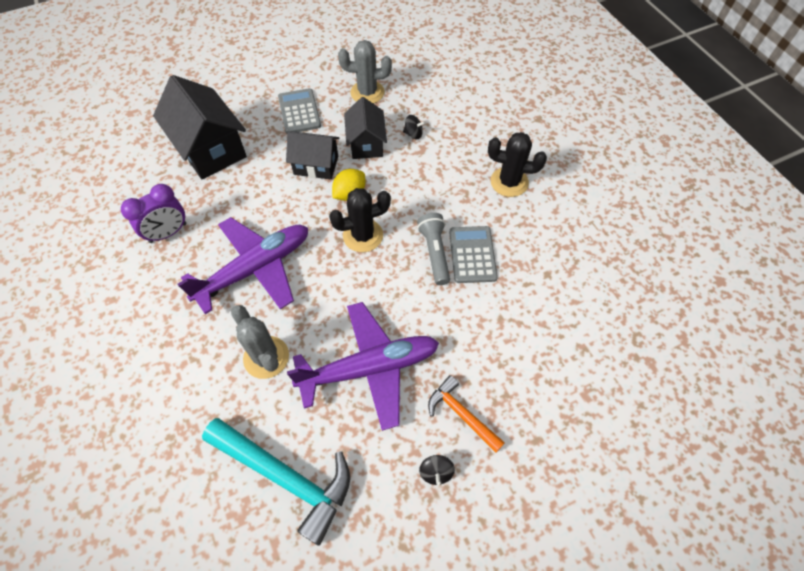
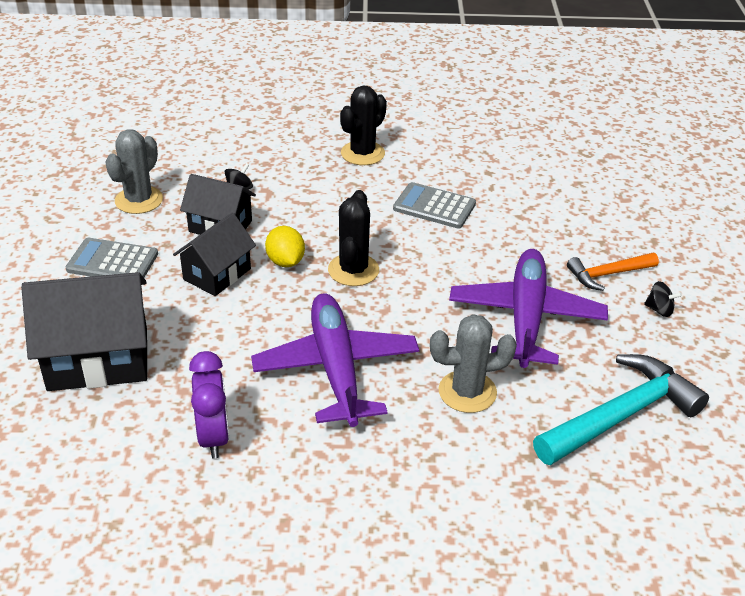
camera: 65 degrees left, 20 degrees down
grey flashlight [417,213,450,285] -> none

